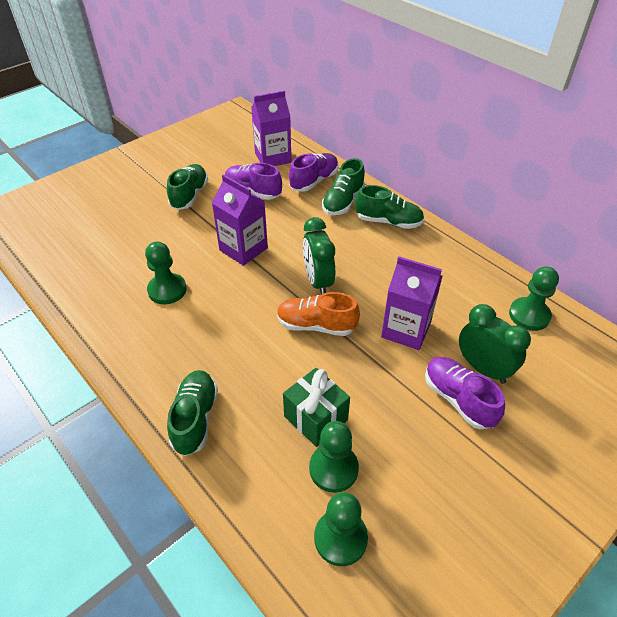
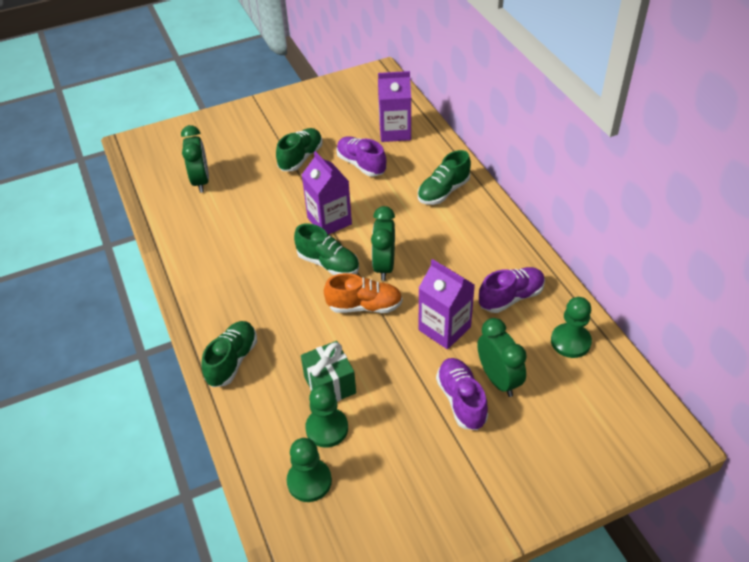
camera: 20 degrees right, 0 degrees up
green pawn [145,242,187,304] -> none
orange shoe [277,292,360,336] -> orange shoe turned 150 degrees clockwise [324,273,403,313]
purple shoe [289,153,339,192] -> purple shoe moved to [479,267,545,313]
green shoe [355,185,424,229] -> green shoe moved to [294,223,359,275]
none -> green clock [181,125,209,193]

